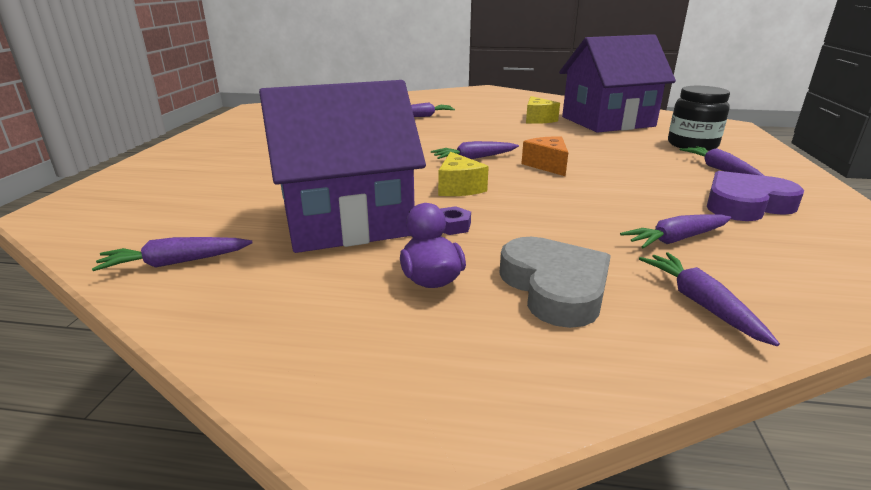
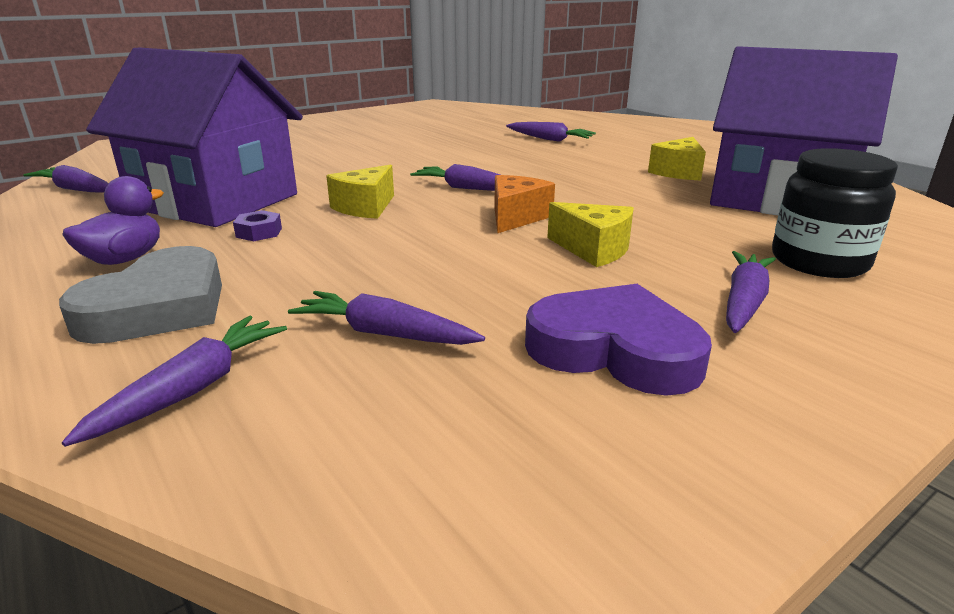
camera: 45 degrees right, 0 degrees up
none -> yellow cheese [547,202,634,267]

